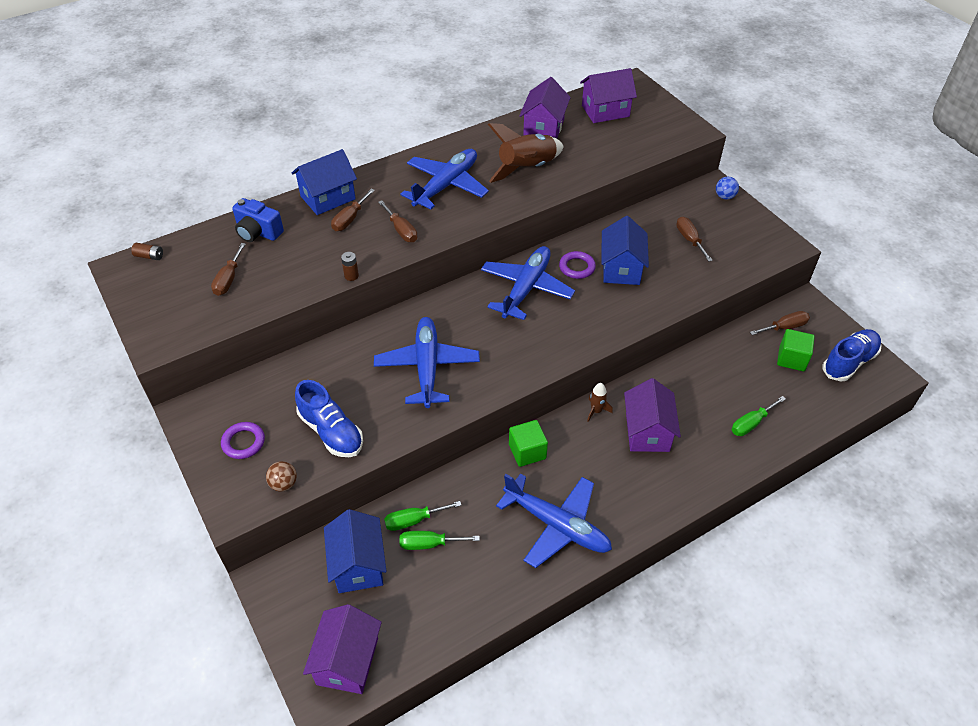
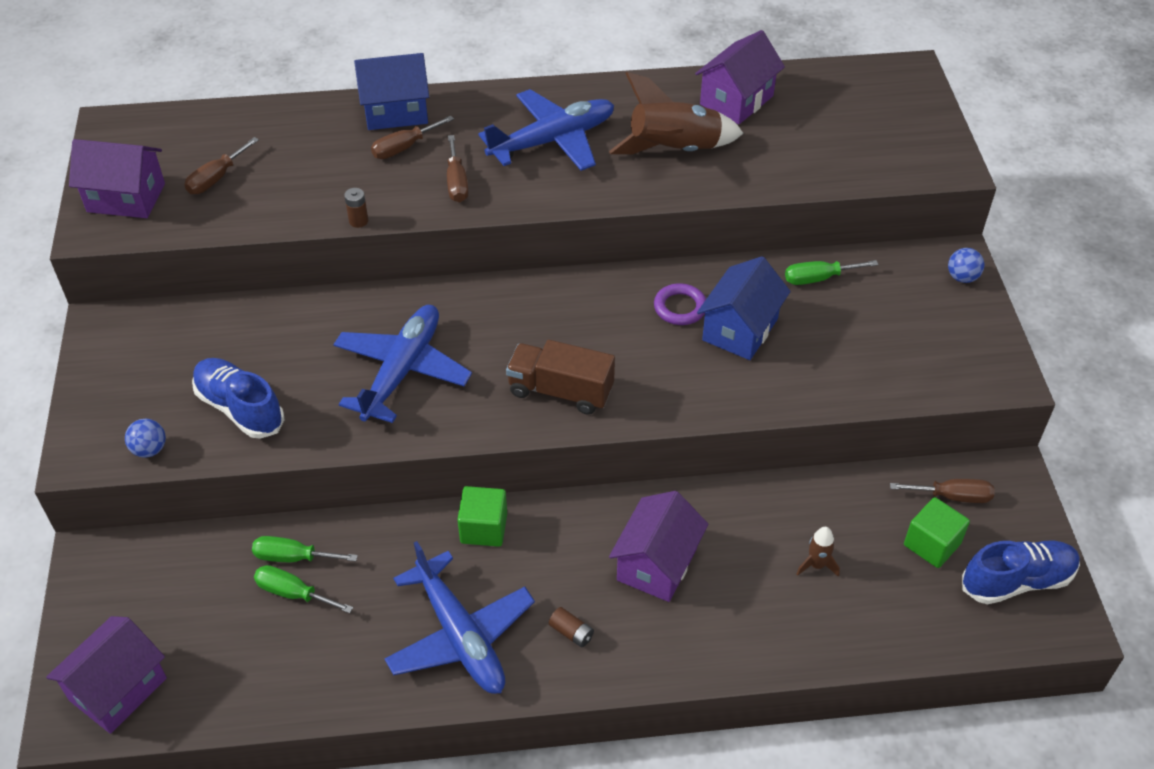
camera: 25 degrees right, 0 degrees up
brown battery [131,243,163,260] -> brown battery moved to [549,607,594,647]
purple ring [221,422,265,459] -> none
blue camera [232,198,284,242] -> none
brown ball [266,461,297,492] -> blue ball [125,419,166,458]
blue shoe [295,380,363,457] -> blue shoe turned 150 degrees clockwise [192,358,284,439]
blue house [324,509,387,593] -> none
blue plane [481,246,575,320] -> none
purple house [580,68,637,123] -> purple house moved to [69,139,165,218]
brown rocket [587,383,613,422] -> brown rocket moved to [797,527,840,577]
brown screwdriver [676,217,713,262] -> none
green screwdriver [732,396,786,436] -> green screwdriver moved to [785,260,879,285]
none -> brown truck [506,340,615,415]

